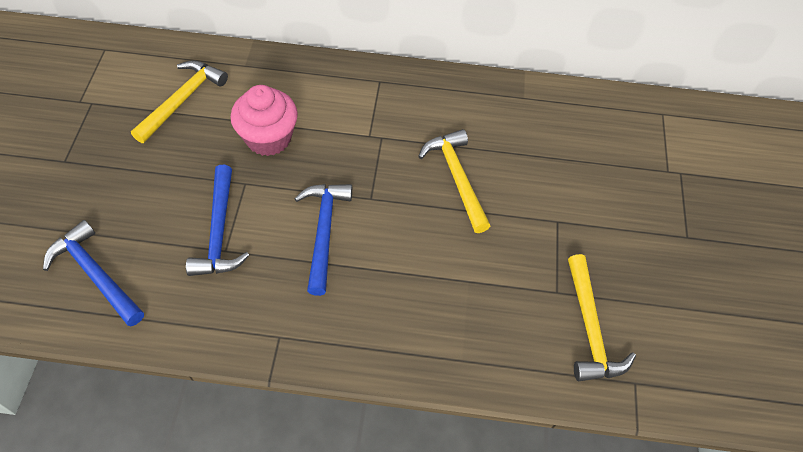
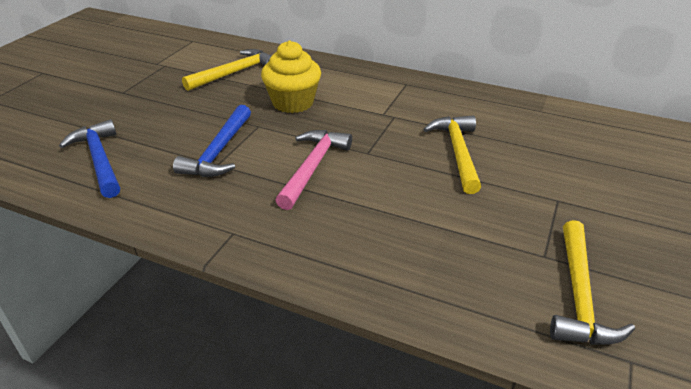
camera: 20 degrees right, 20 degrees down
pink cupcake [231,85,298,156] -> yellow cupcake [261,40,321,113]
blue hammer [294,184,352,296] -> pink hammer [275,130,352,210]

